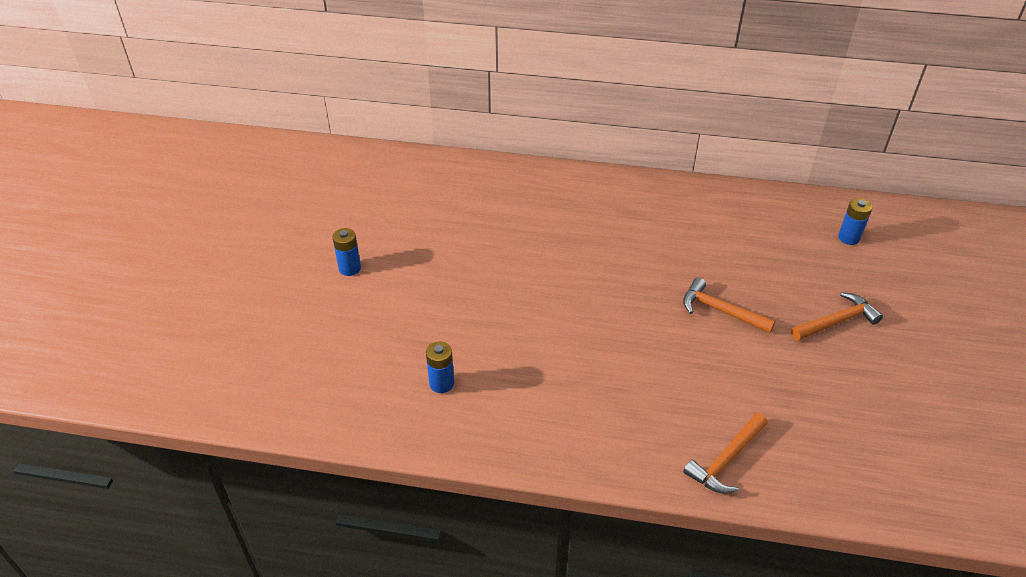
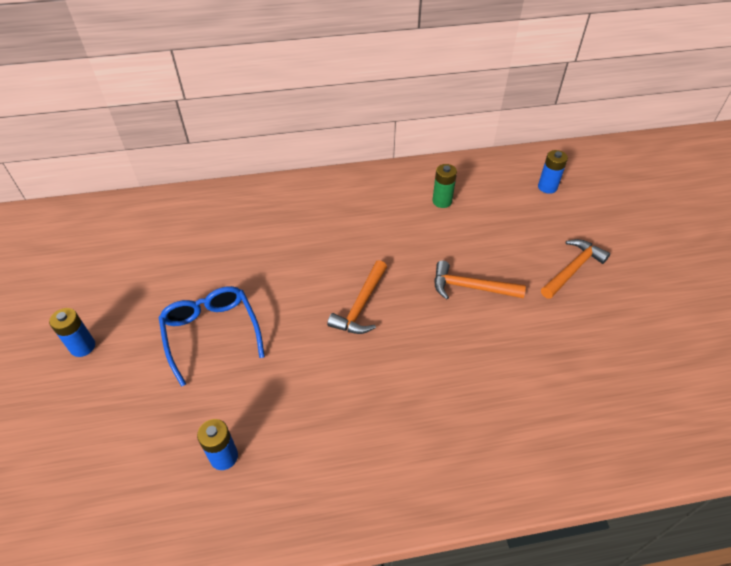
camera: 20 degrees left, 5 degrees up
orange hammer [683,413,768,493] -> orange hammer moved to [327,260,387,334]
none -> blue glasses [159,286,265,387]
none -> green battery [433,164,457,208]

